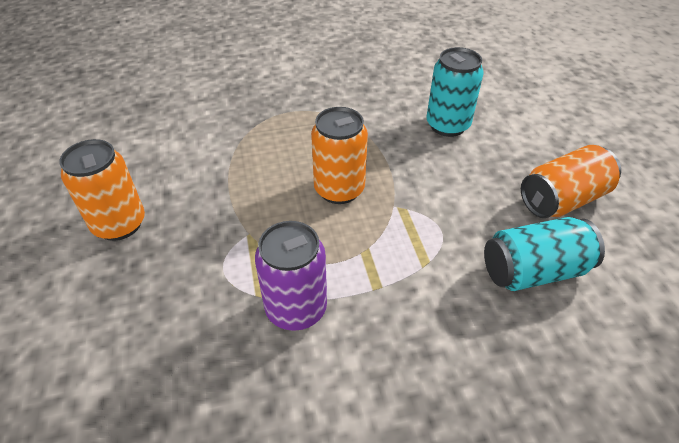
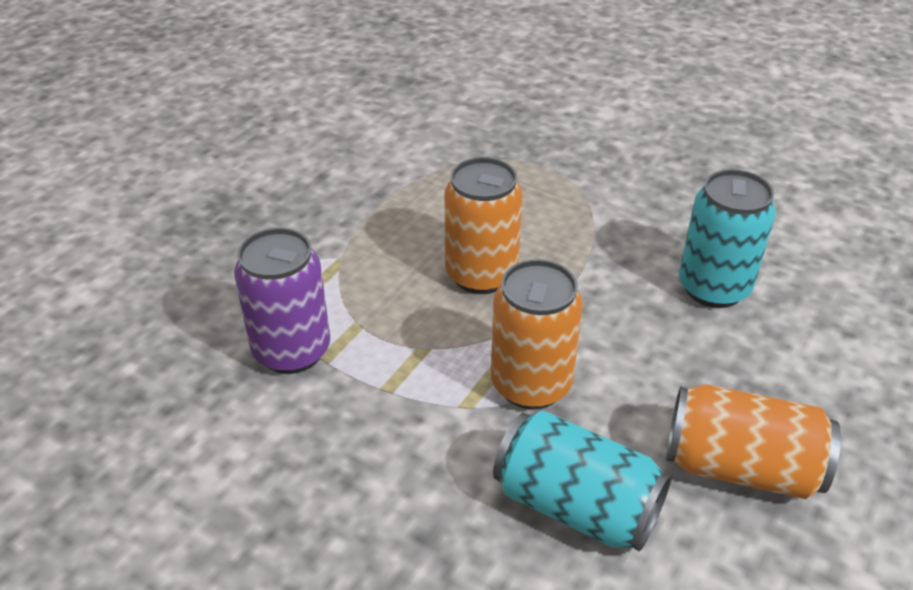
camera: 45 degrees right, 5 degrees down
orange can [59,139,145,241] -> orange can moved to [491,259,583,410]

